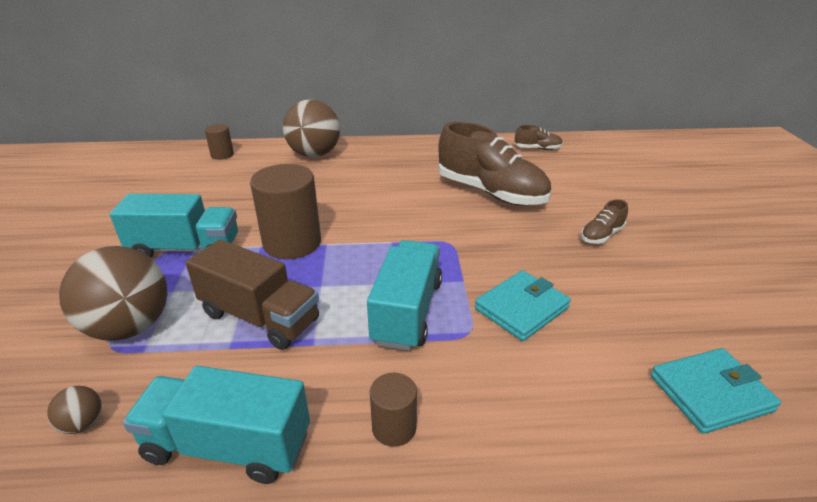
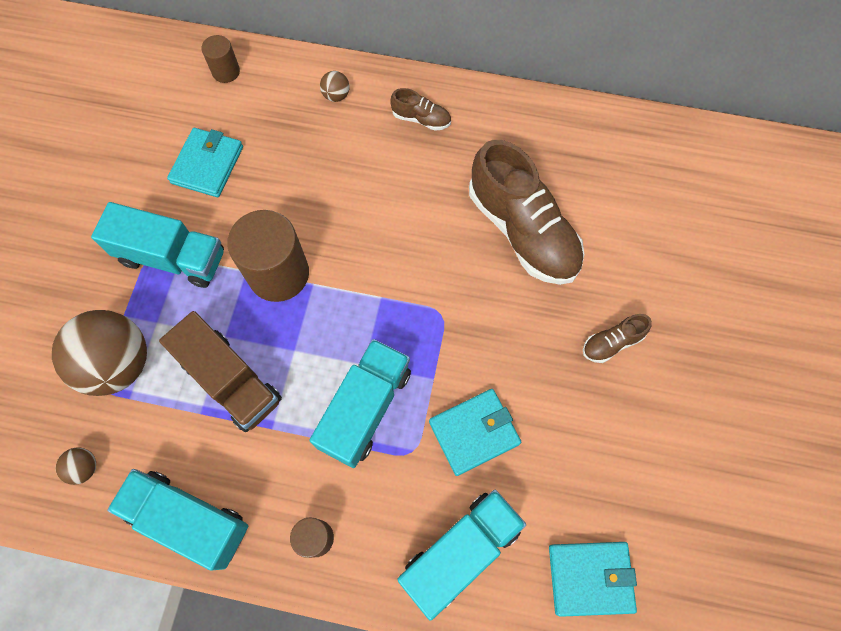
camera: 15 degrees right, 35 degrees up
brown ball [283,100,340,157] -> brown ball [320,71,350,102], size x0.41
brown shoe [514,125,563,150] -> brown shoe moved to [390,88,451,131]
none -> turquoise wallet [167,128,243,197]
none -> turquoise truck [397,489,526,621]

